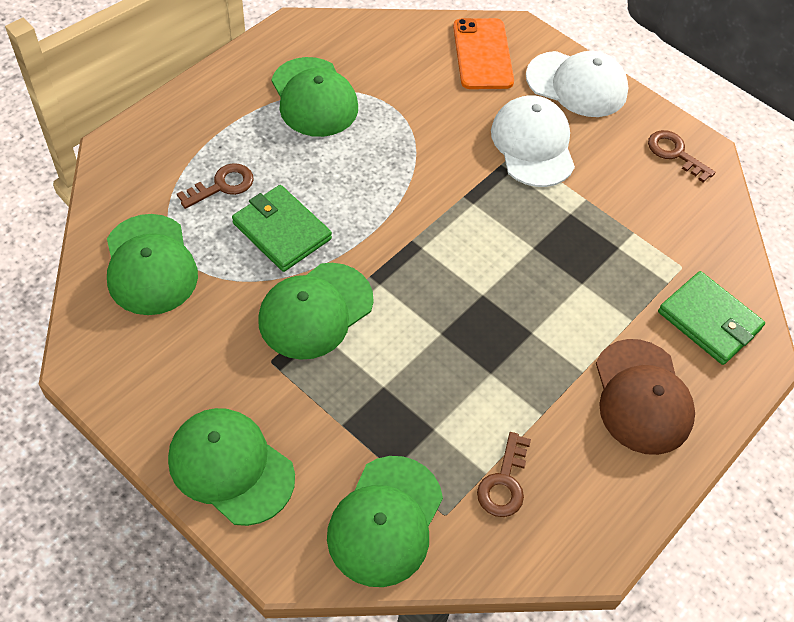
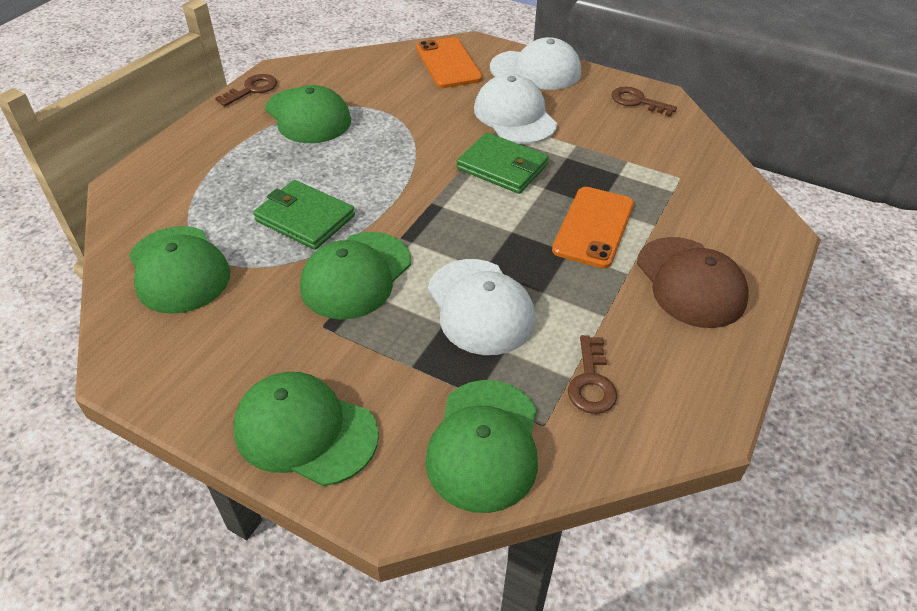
camera: 10 degrees left, 10 degrees down
brown key [177,163,254,209] -> brown key moved to [215,74,277,106]
green wallet [658,271,765,365] -> green wallet moved to [457,133,549,194]
none -> white cap [428,259,536,355]
none -> orange phone [552,187,634,269]

